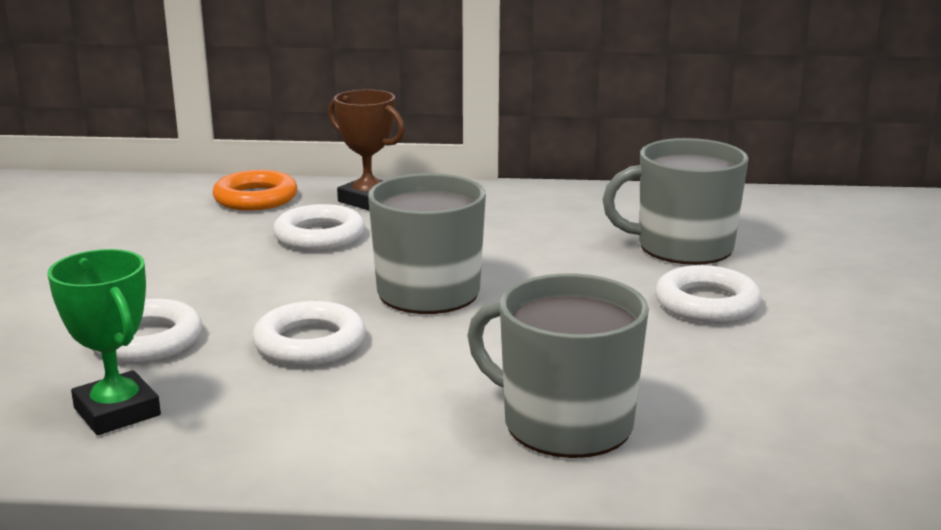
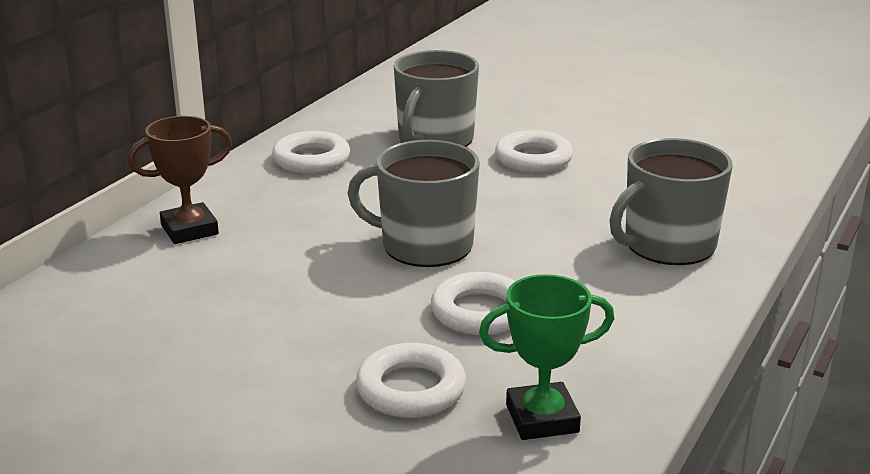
camera: 65 degrees left, 5 degrees up
orange ring [213,170,297,211] -> none
white ring [273,204,365,251] -> white ring moved to [272,131,350,173]

